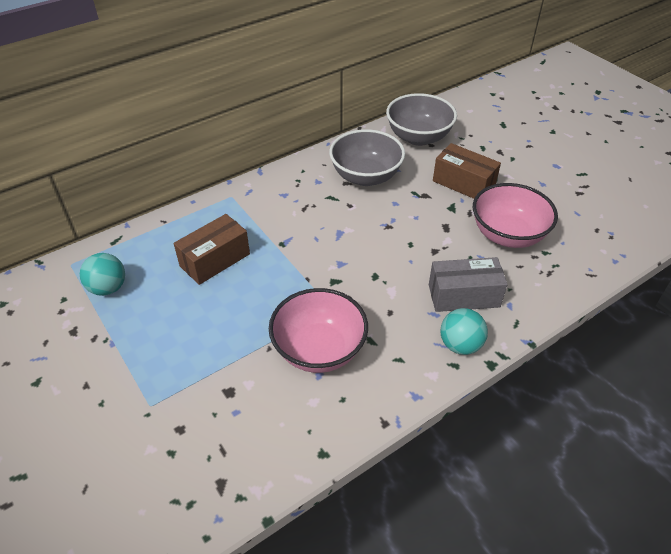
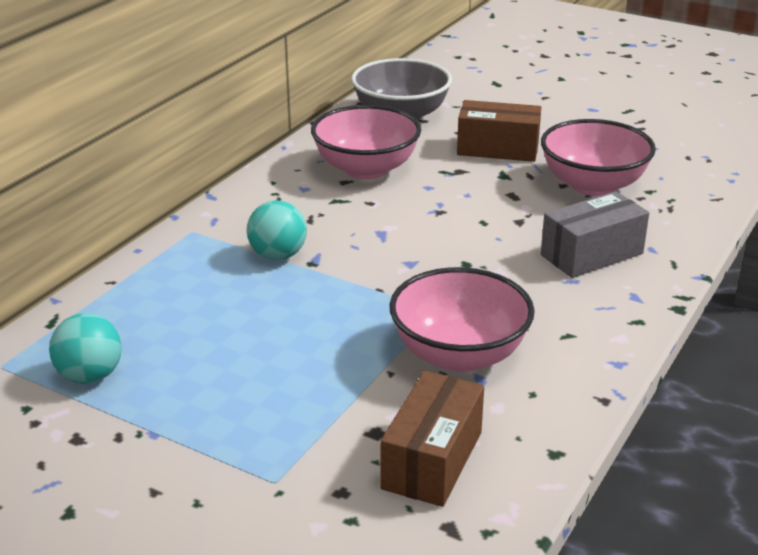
camera: 25 degrees left, 15 degrees down
brown box [173,214,250,285] -> brown box moved to [380,371,484,507]
grey bowl [329,129,405,186] -> pink bowl [311,105,421,180]
turquoise ball [440,308,488,355] -> turquoise ball moved to [247,200,307,260]

